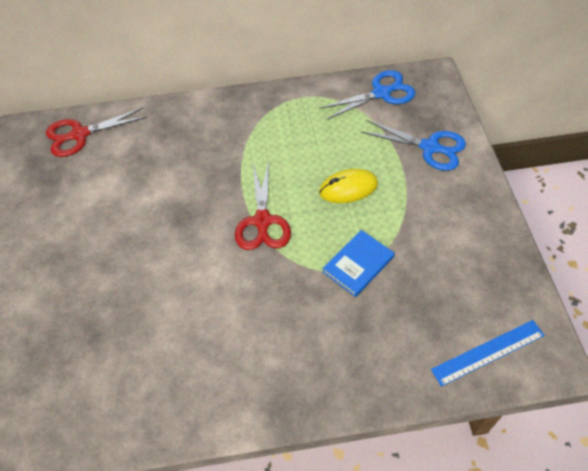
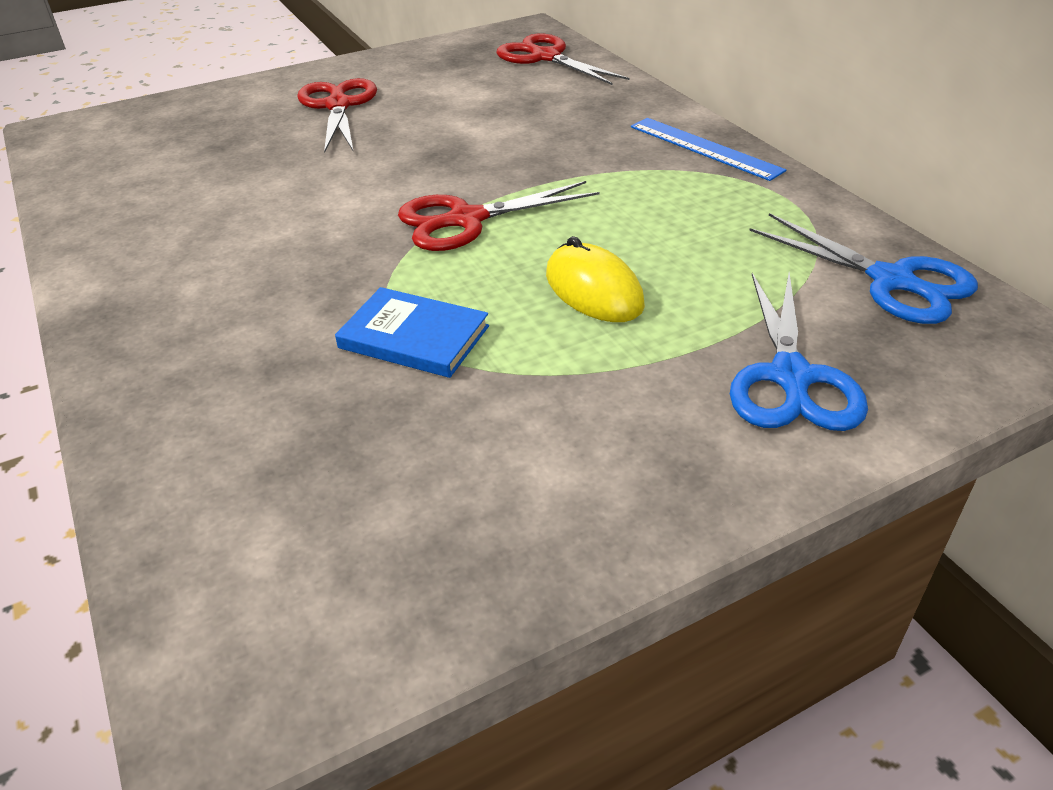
camera: 70 degrees right, 15 degrees down
blue ruler [431,320,545,387] -> blue ruler moved to [631,118,786,181]
none -> red scissors [297,78,377,153]

